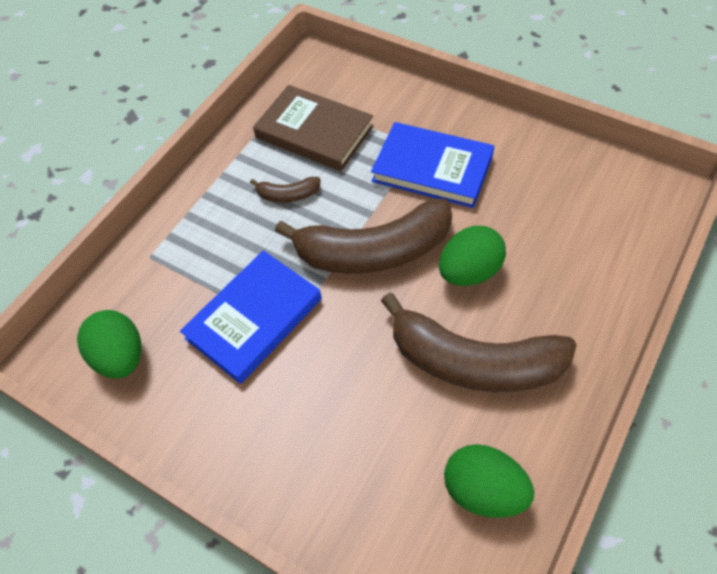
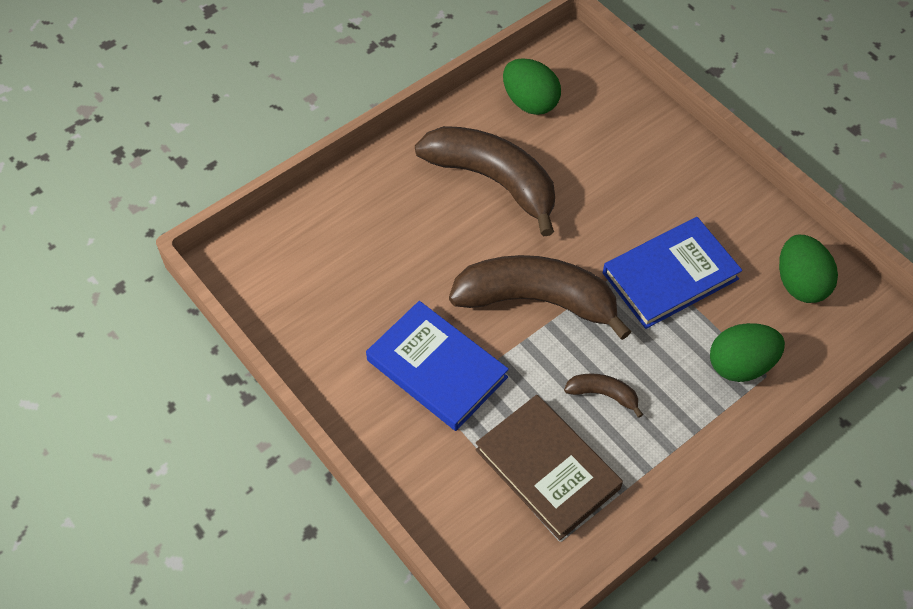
camera: 165 degrees left, 0 degrees up
green egg [439,226,506,286] -> green egg moved to [710,323,785,382]

